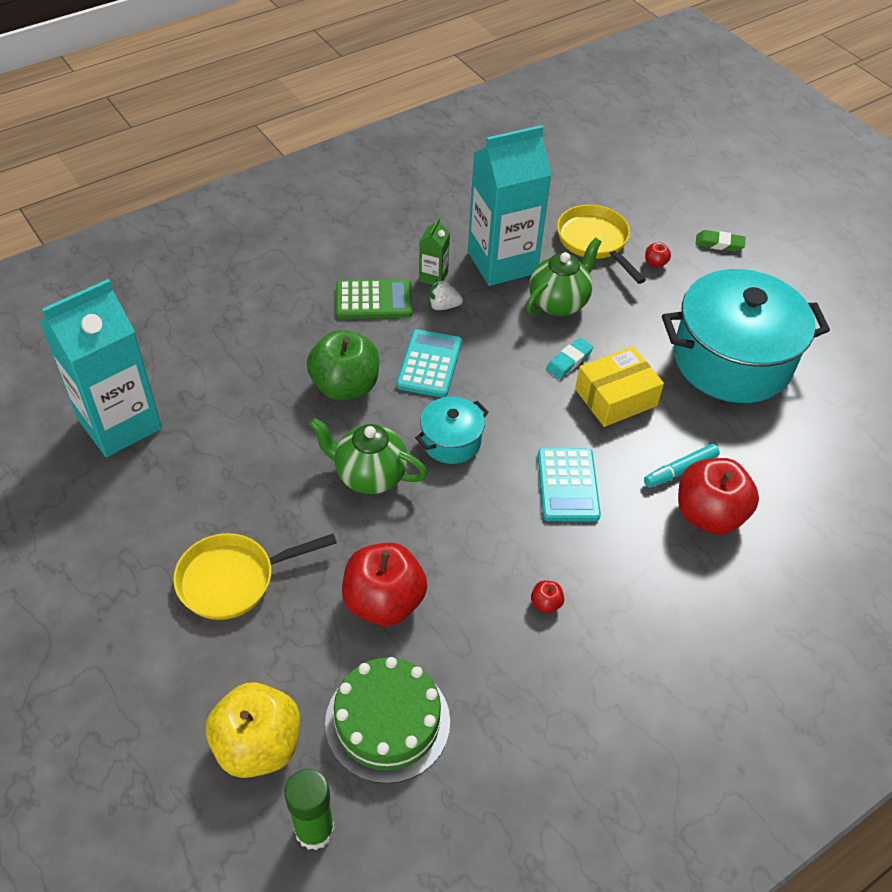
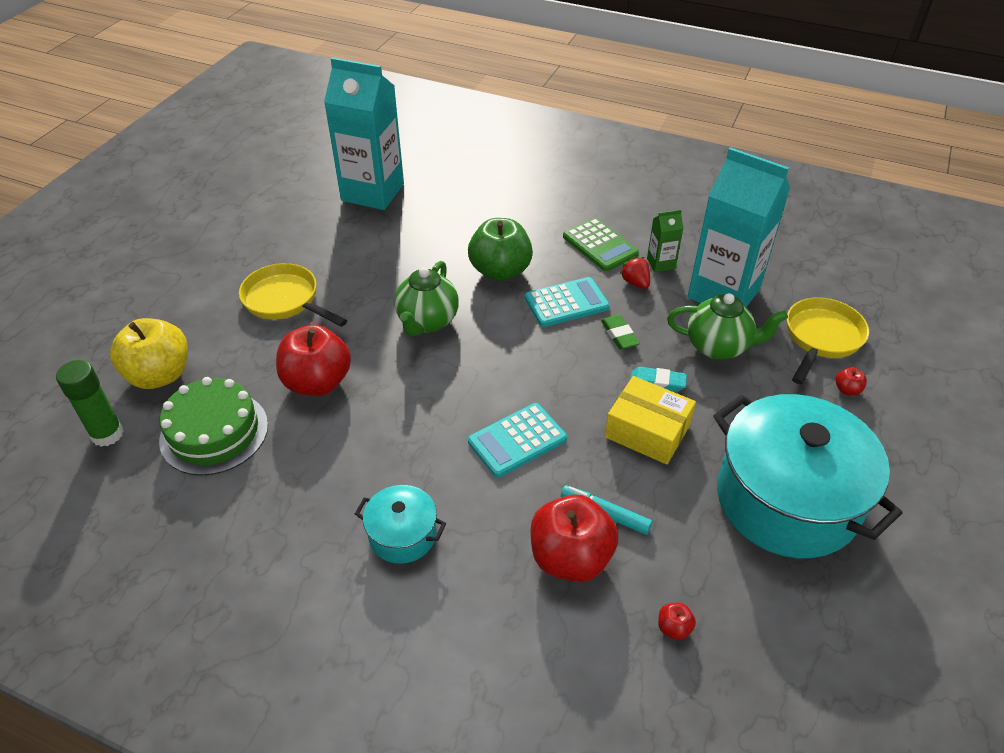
camera: 60 degrees right, 5 degrees down
green teapot [309,418,427,494] -> green teapot turned 150 degrees counterclockwise [394,261,459,336]
turquoise pot [415,397,489,464] -> turquoise pot moved to [355,485,446,564]
white strawberry [428,280,463,310] -> red strawberry [620,257,650,289]
red apple [531,581,564,613] -> red apple moved to [658,603,696,640]
green eraser [696,230,746,252] -> green eraser moved to [601,315,640,350]

